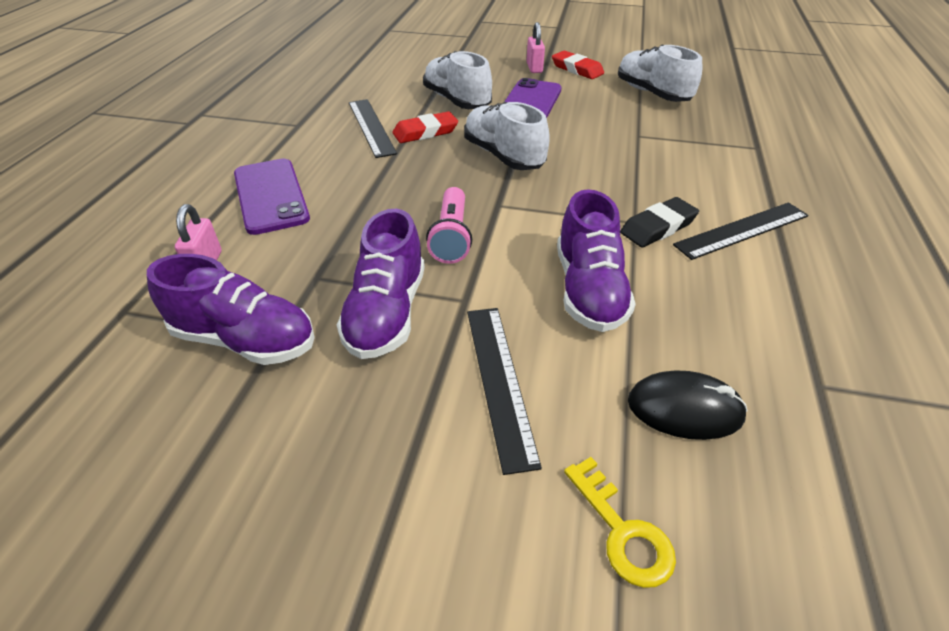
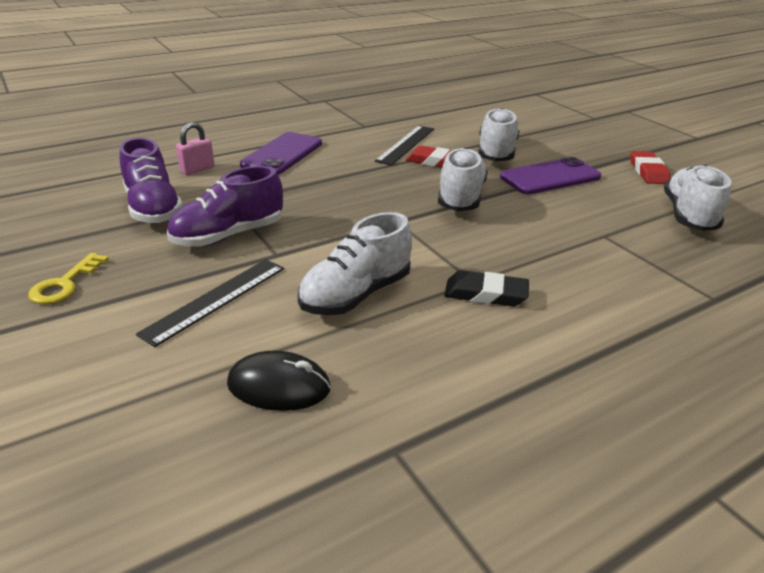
camera: 45 degrees right, 10 degrees down
pink flashlight [426,187,472,264] -> none
pink padlock [526,22,545,73] -> none
purple shoe [557,189,636,332] -> white shoe [298,212,412,315]
yellow key [564,457,676,588] -> yellow key moved to [28,253,109,304]
black mouse [628,371,747,440] -> black mouse turned 45 degrees counterclockwise [227,350,331,411]
black ruler [673,202,809,260] -> none

